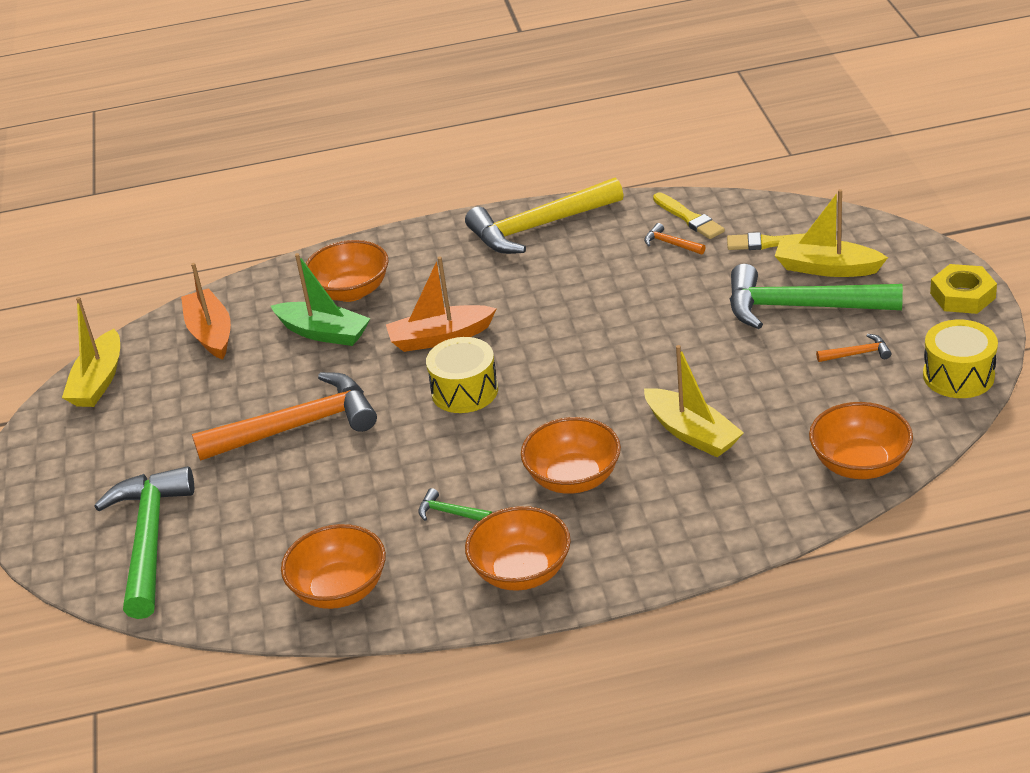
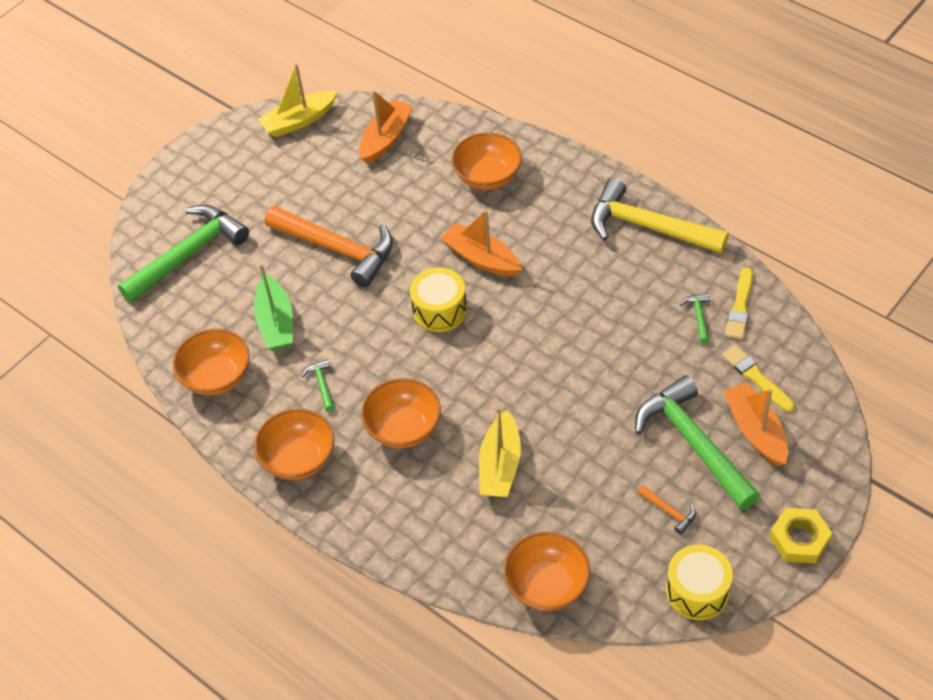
camera: 50 degrees right, 15 degrees up
green boat [271,253,371,346] -> green boat moved to [254,263,293,350]
orange hammer [644,223,706,254] -> green hammer [680,293,710,344]
yellow boat [775,189,888,277] -> orange boat [723,382,788,466]

